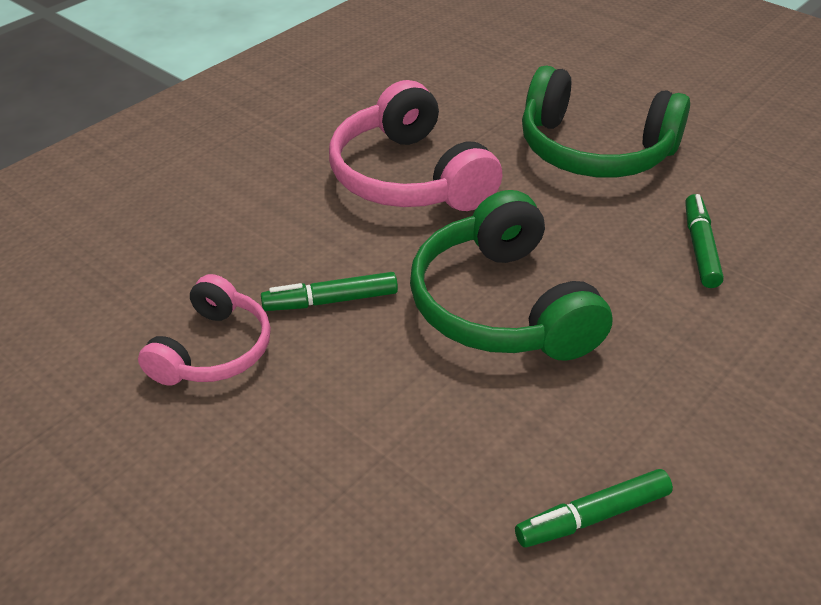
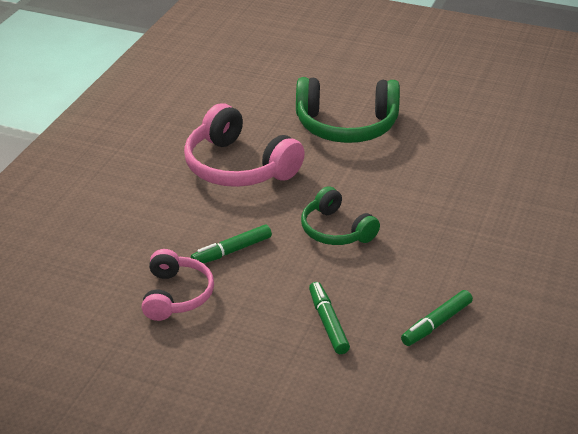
camera: 20 degrees left, 5 degrees down
green headphones [410,190,613,361] -> green headphones [301,187,380,245], size x0.61
green marker [685,194,724,288] -> green marker moved to [309,282,350,354]

